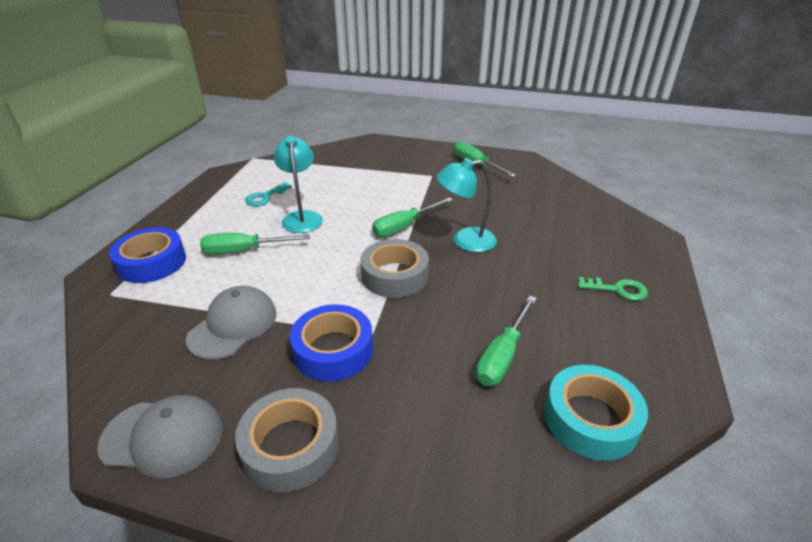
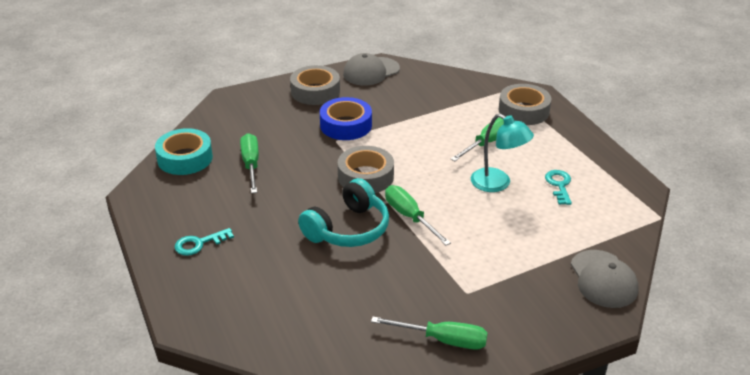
camera: 140 degrees right, 0 degrees up
blue tape [109,227,186,283] -> grey tape [498,84,551,125]
grey cap [186,286,276,360] -> grey cap moved to [571,250,638,308]
green screwdriver [372,198,453,237] -> green screwdriver turned 45 degrees counterclockwise [385,185,451,245]
turquoise lamp [436,158,497,252] -> turquoise headphones [298,178,389,247]
green key [578,277,648,301] -> turquoise key [174,228,234,256]

